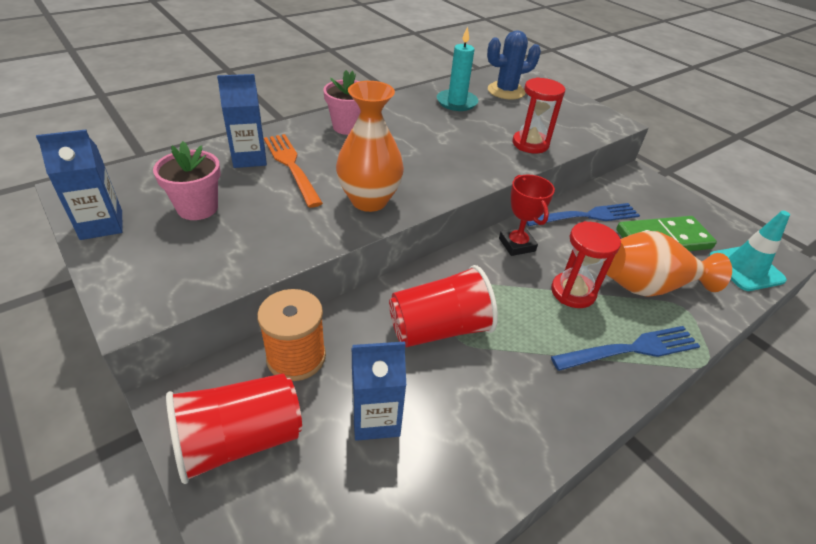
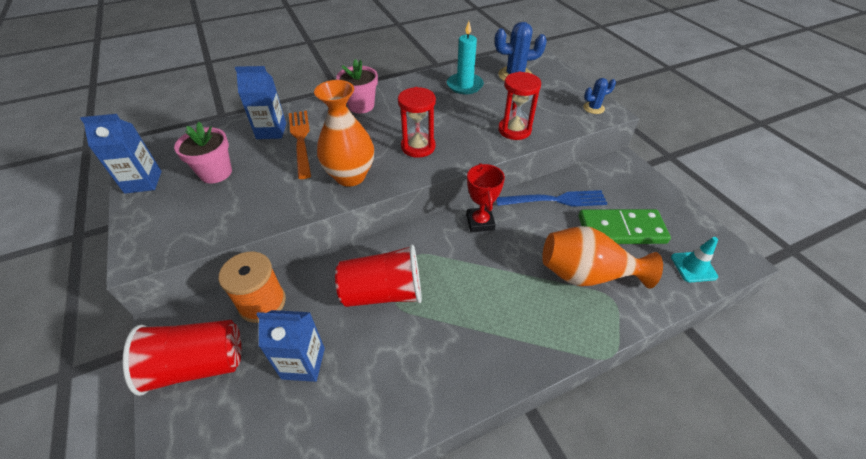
camera: 15 degrees right, 5 degrees up
red hourglass [551,221,621,308] -> red hourglass moved to [398,87,436,158]
blue fork [551,326,700,371] -> none
turquoise traffic cone [709,211,790,291] -> turquoise traffic cone [671,237,718,282], size x0.67
none -> blue cactus [583,78,616,114]

